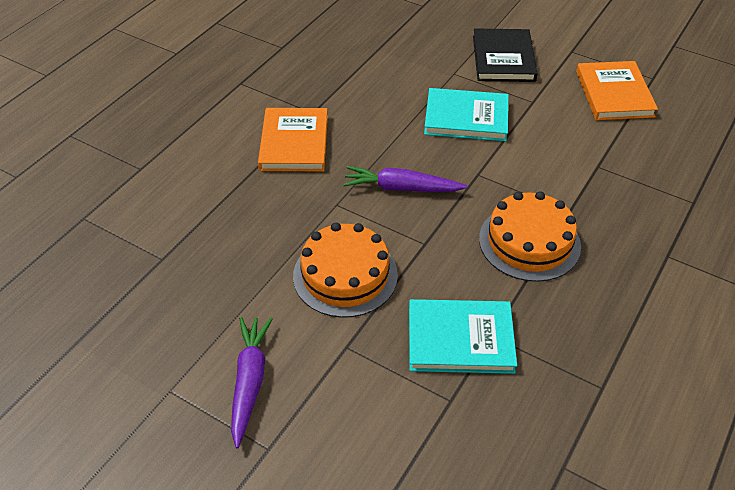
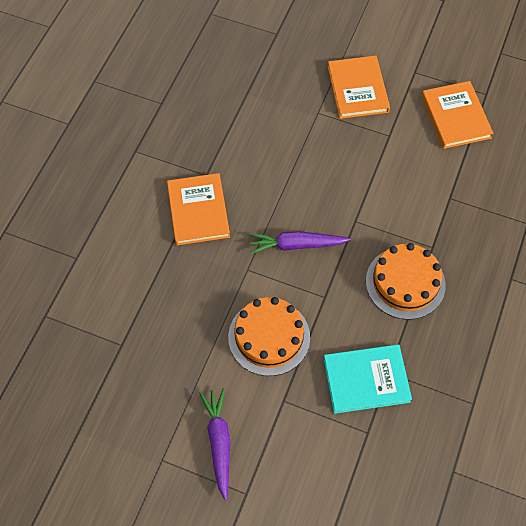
camera: 10 degrees left, 15 degrees up
turquoise book [424,88,509,141] -> none
black book [473,28,538,82] -> orange book [328,56,390,119]

